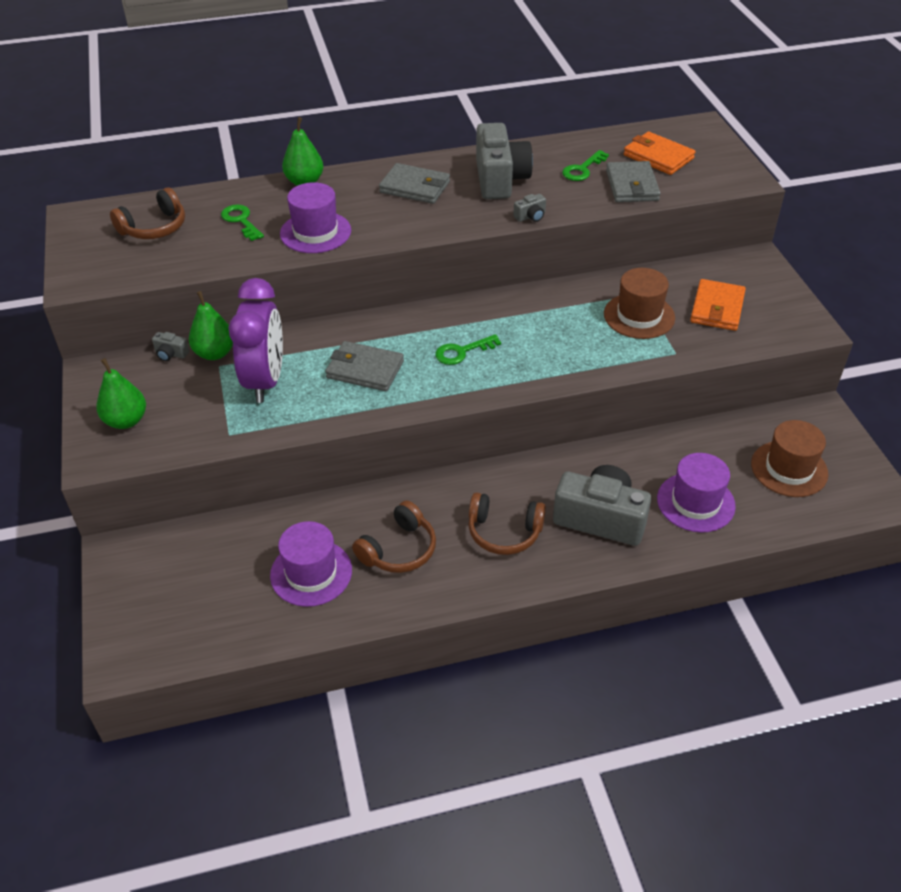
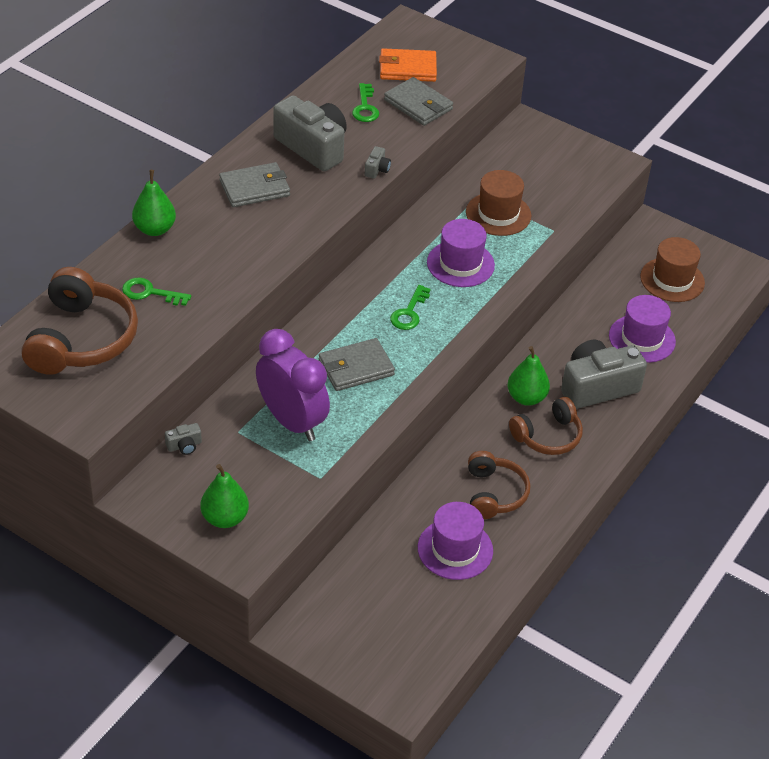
camera: 45 degrees left, 0 degrees up
brown headphones [110,187,185,239] -> brown headphones [21,267,138,375], size x1.58
green pear [189,291,233,360] -> green pear moved to [507,346,550,406]
purple hat [280,182,351,253] -> purple hat moved to [427,219,495,287]
orange wallet [690,279,746,331] -> none

